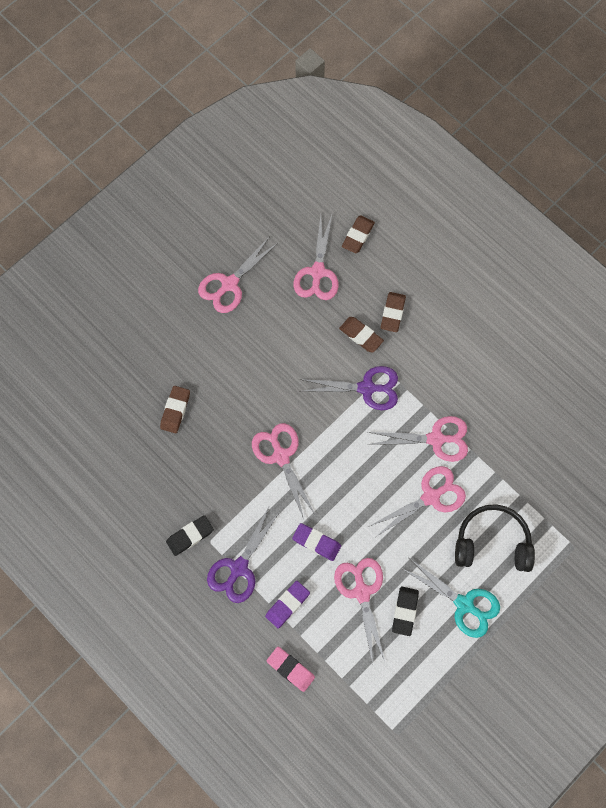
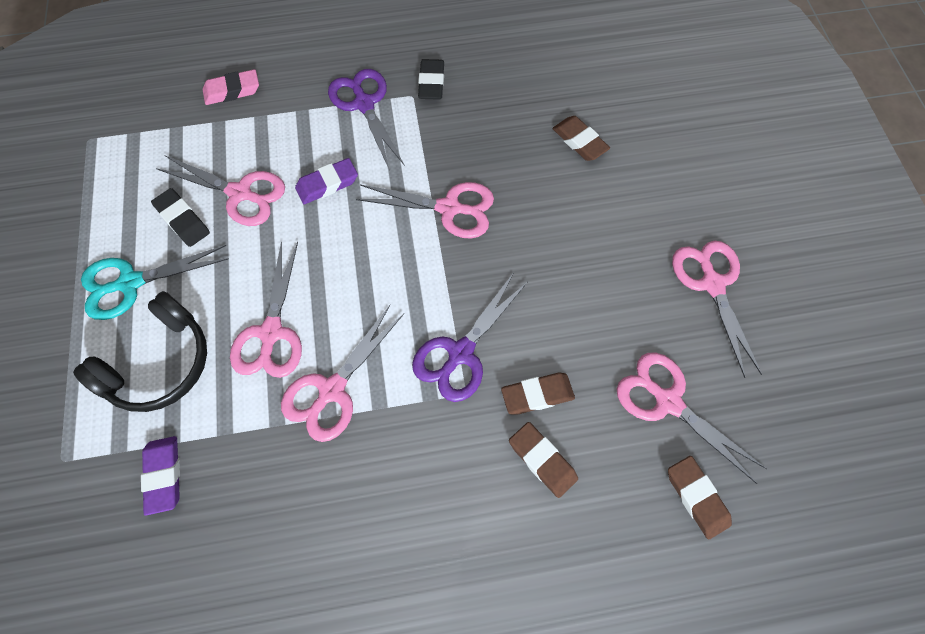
camera: 125 degrees right, 5 degrees down
purple eraser [265,581,310,628] -> purple eraser moved to [141,436,180,516]

